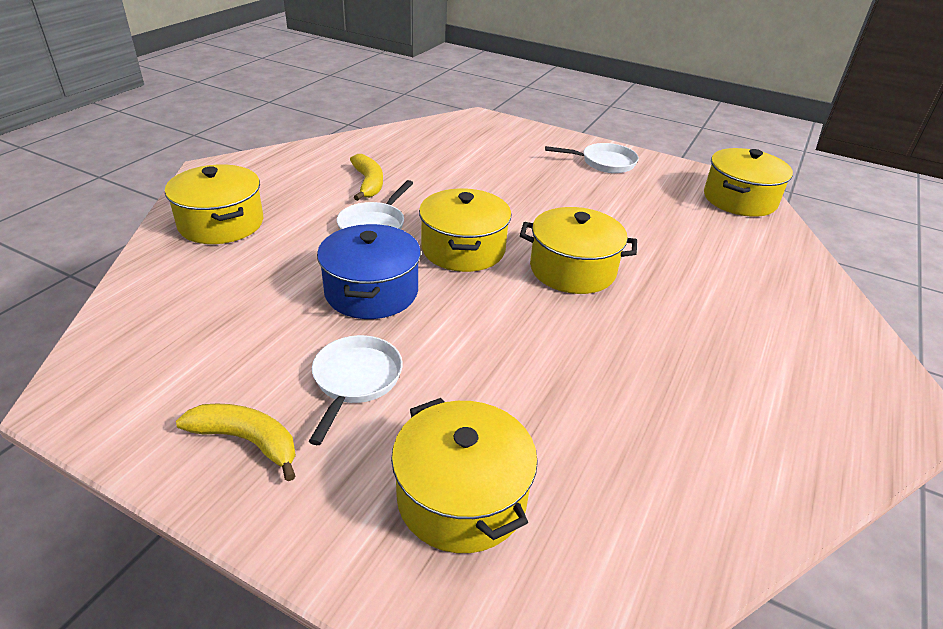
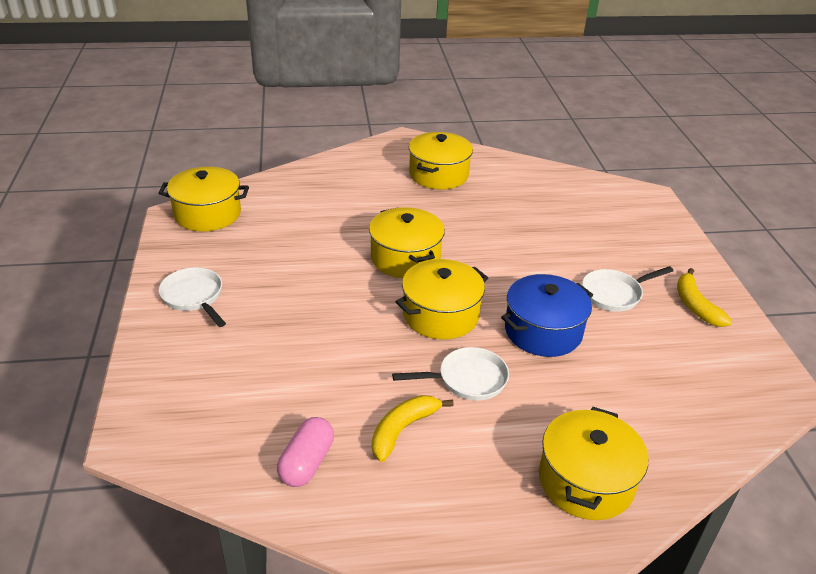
camera: 125 degrees left, 0 degrees up
yellow pot [391,398,538,553] -> yellow pot moved to [409,132,473,189]
none -> pink capsule [277,417,334,487]

